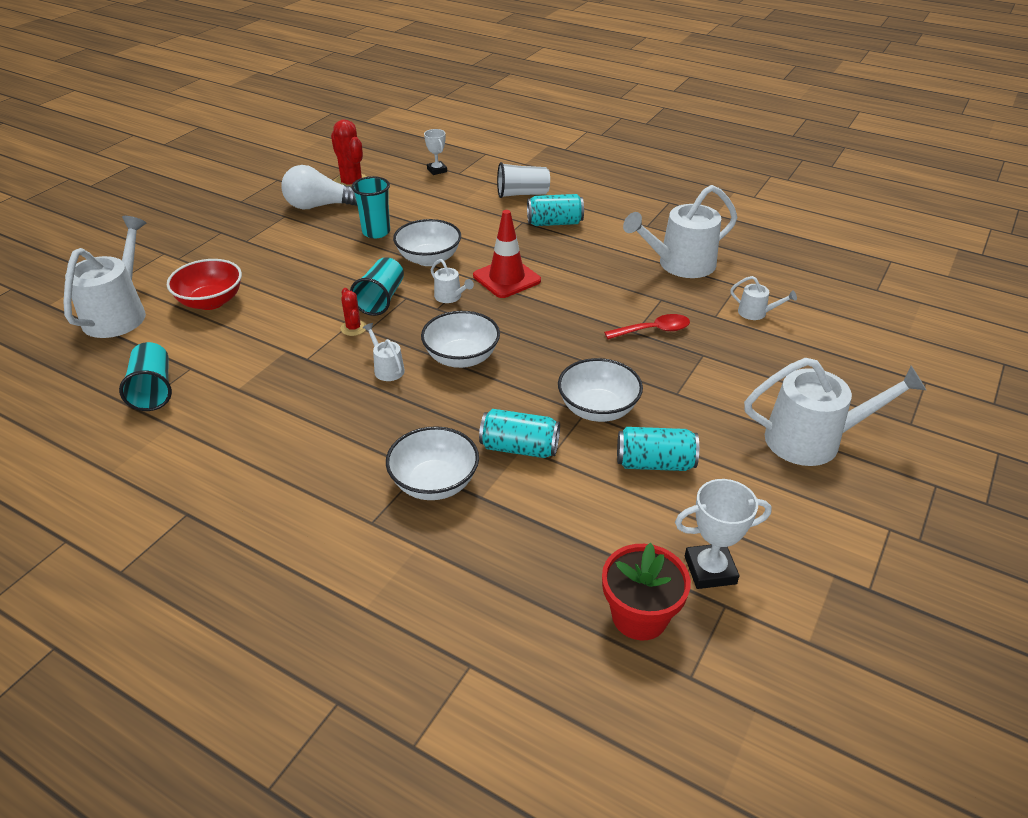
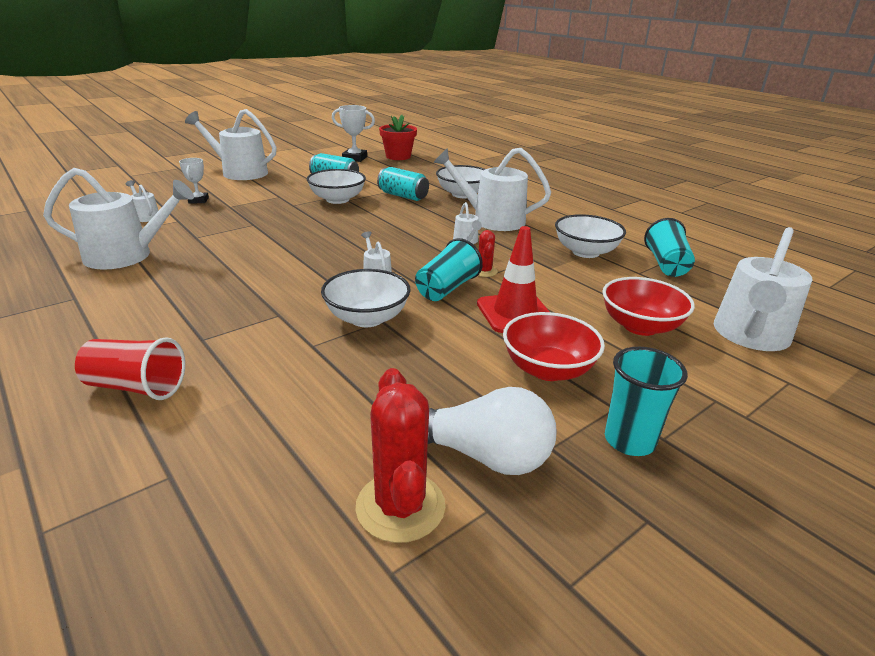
camera: 160 degrees left, 10 degrees down
turquoise cup [352,176,390,238] -> turquoise cup moved to [605,347,688,456]
white bowl [421,311,500,368] -> white bowl moved to [555,214,626,258]
white trophy [424,129,447,175] -> white trophy moved to [179,158,209,203]
red traffic cone [473,210,541,298] -> red traffic cone moved to [477,226,550,333]
white cup [497,162,550,198] -> red cup [75,337,185,400]
turquoise can [527,194,584,226] -> none
red spoon [604,314,690,339] -> none
none -> white watering can [433,148,551,231]
none -> red bowl [503,312,605,381]

